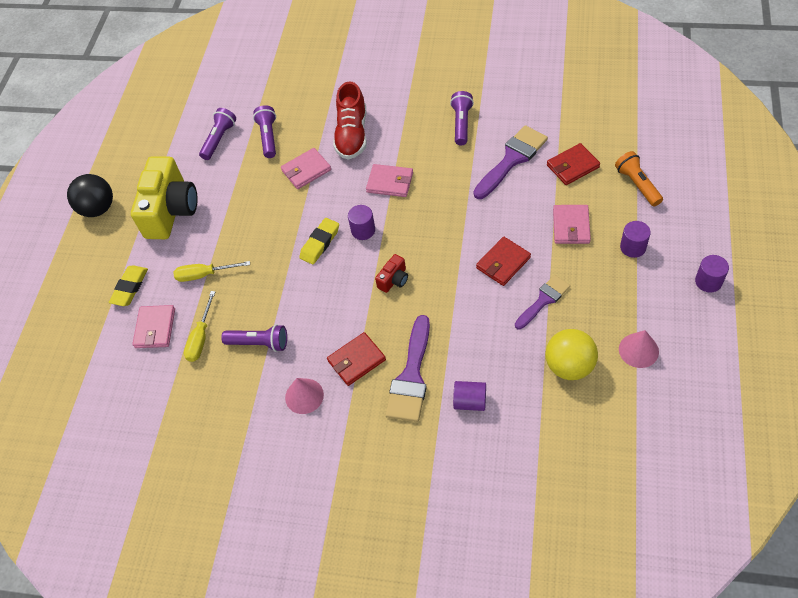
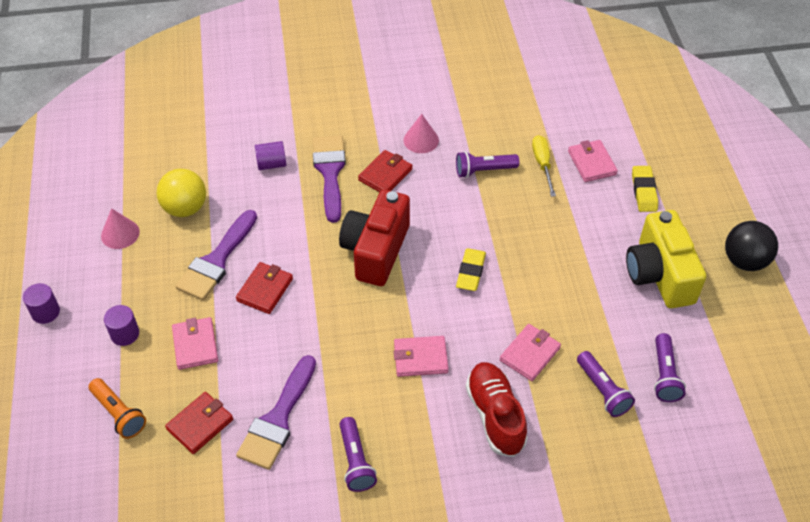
camera: 155 degrees right, 5 degrees down
yellow screwdriver [173,261,250,282] -> none
purple cylinder [348,205,375,240] -> none
red camera [375,254,408,293] -> red camera [339,190,410,286], size x2.30
purple brush [515,275,570,329] -> purple brush [175,210,257,300], size x1.57

